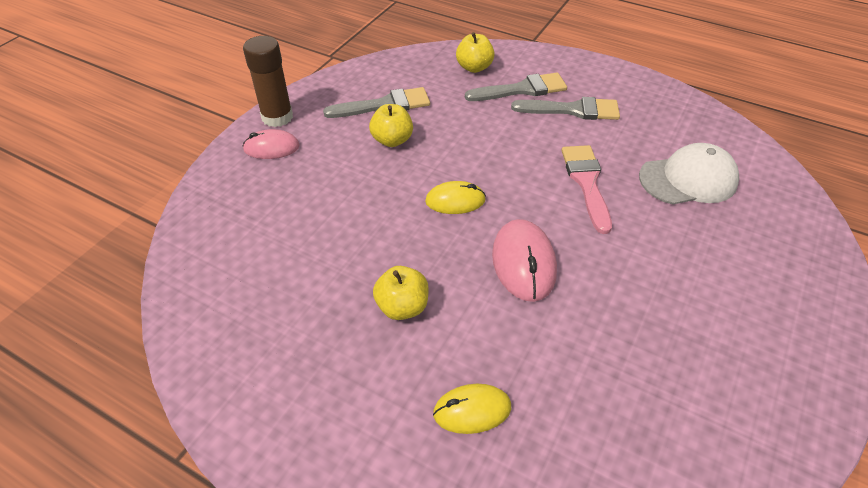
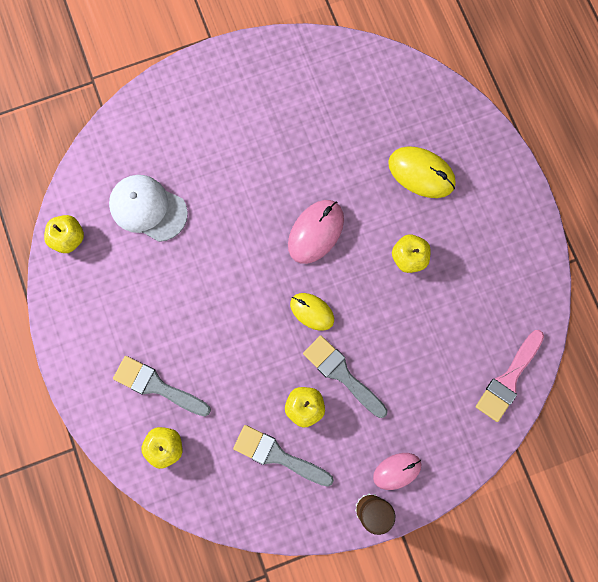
camera: 140 degrees left, 30 degrees up
pink mouse [242,129,300,159] -> pink mouse turned 60 degrees counterclockwise [373,453,422,490]
yellow mouse [433,384,511,434] -> yellow mouse [388,146,456,198], size x1.51
grey brush [511,97,620,120] -> grey brush moved to [303,335,388,418]
pink brush [561,145,612,234] -> pink brush moved to [476,330,544,422]
none -> yellow apple [44,215,84,253]

